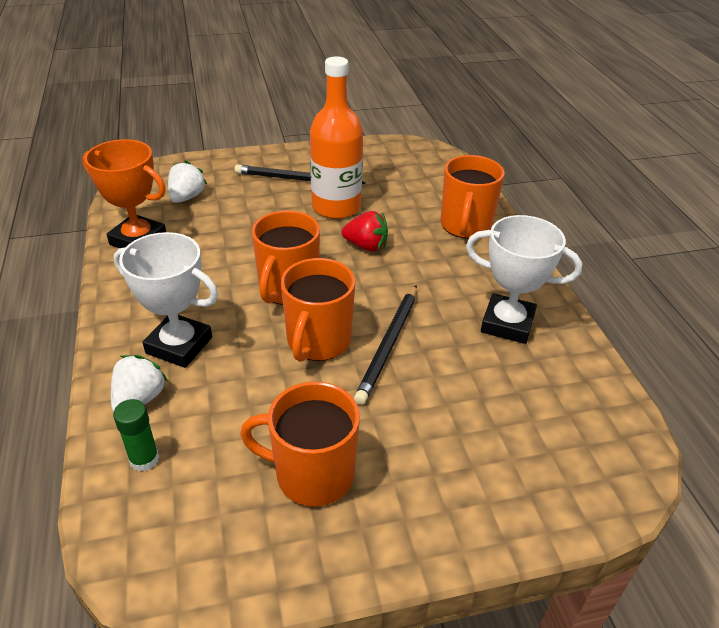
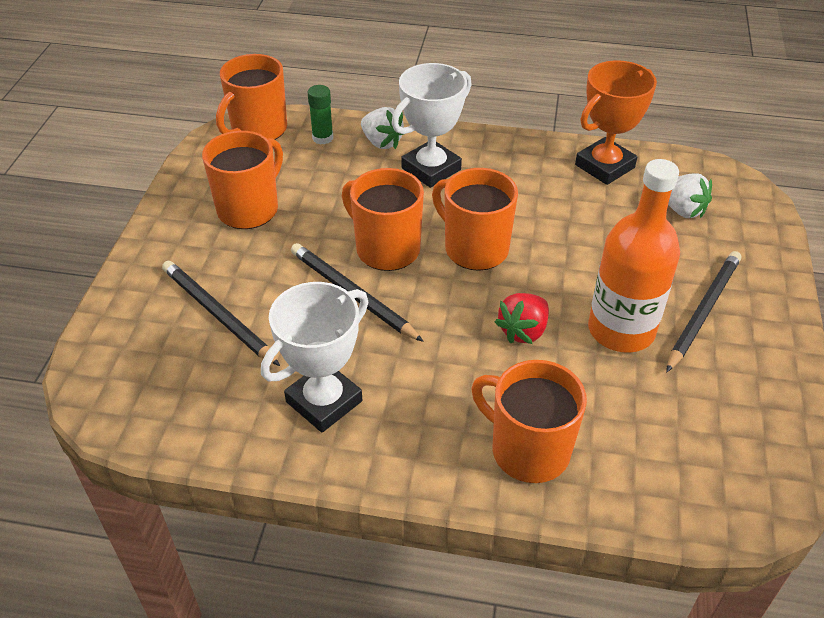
camera: 115 degrees right, 5 degrees up
none -> black pencil [162,261,280,366]
none -> orange mug [216,54,287,140]

